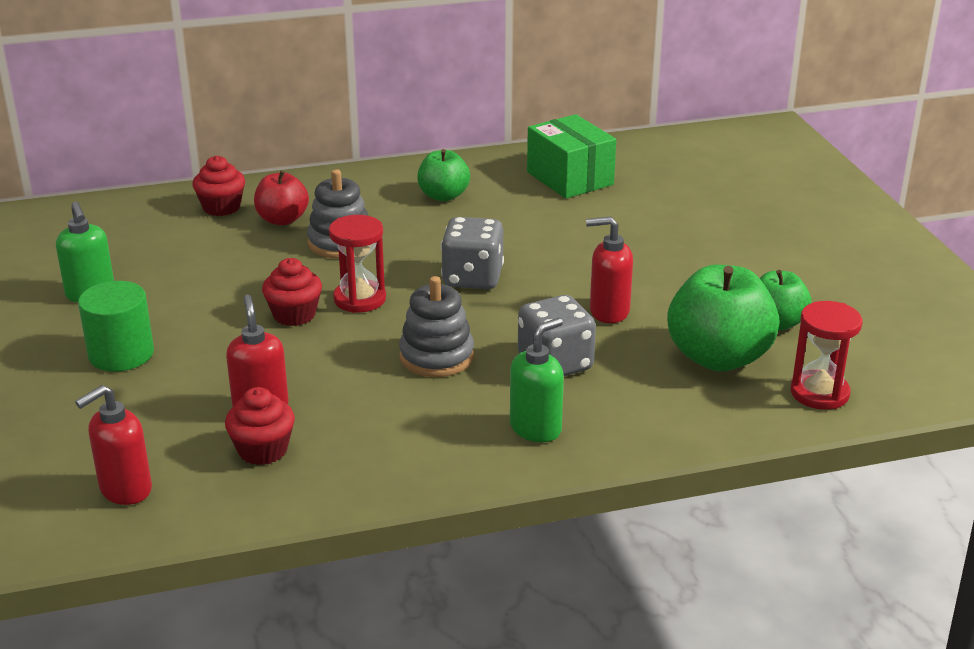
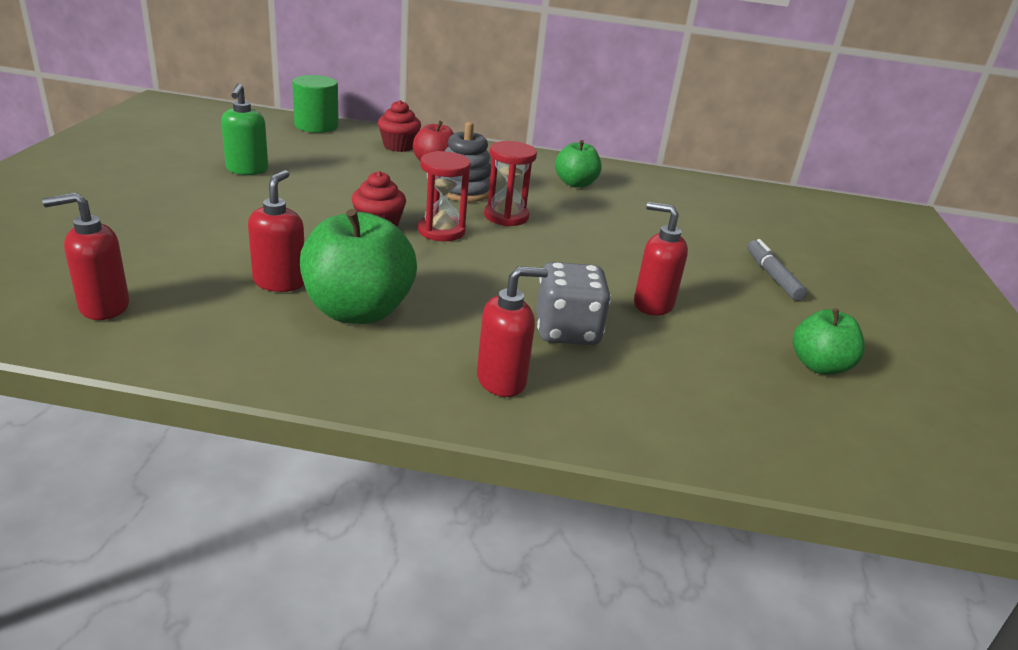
camera: 20 degrees right, 0 degrees up
green cylinder [78,281,154,372] -> green cylinder moved to [292,75,339,133]
red cupcake [225,387,295,465] -> none
grey stacking toy [399,276,474,377] -> none
grey dice [441,217,504,289] -> none
green soap dispenser [510,318,564,442] -> red soap dispenser [477,266,548,397]
green box [527,114,616,198] -> none
green apple [667,265,780,371] -> green apple moved to [300,209,417,324]
red hourglass [790,301,862,410] -> red hourglass moved to [484,141,537,226]
none -> grey marker [747,239,807,301]

